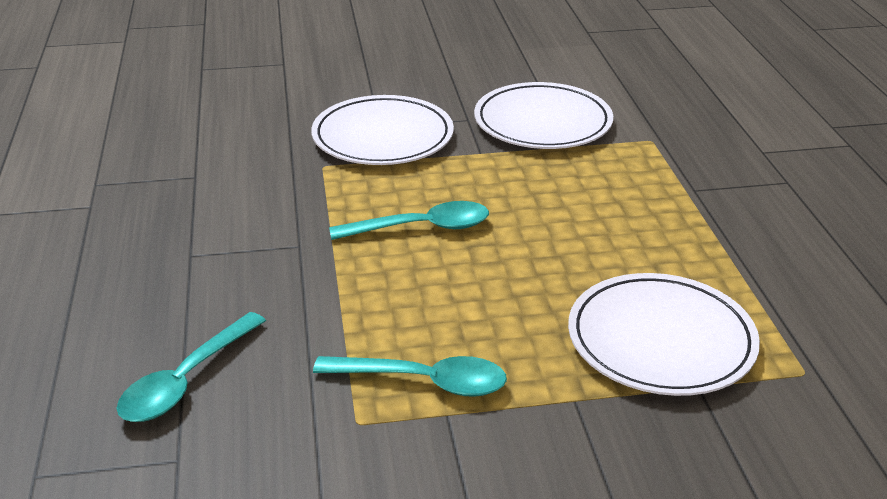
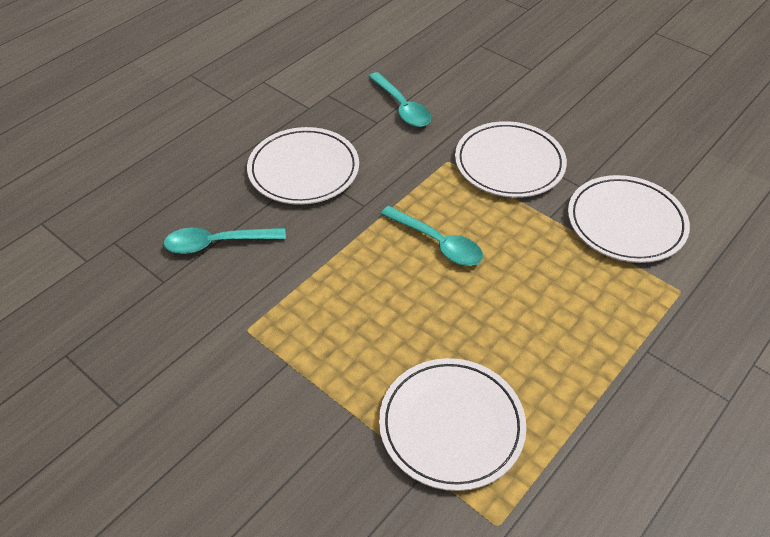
camera: 50 degrees right, 15 degrees up
turquoise spoon [313,356,507,397] -> turquoise spoon moved to [368,72,431,127]
none -> white plate [247,127,359,205]

